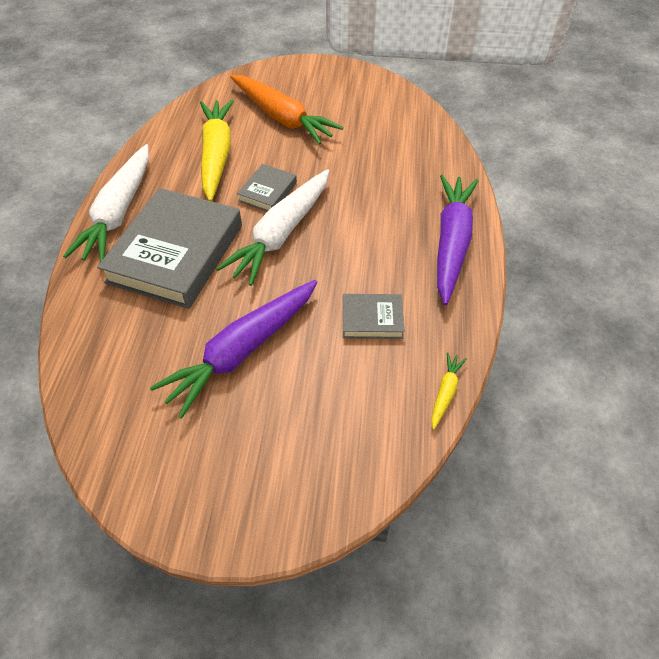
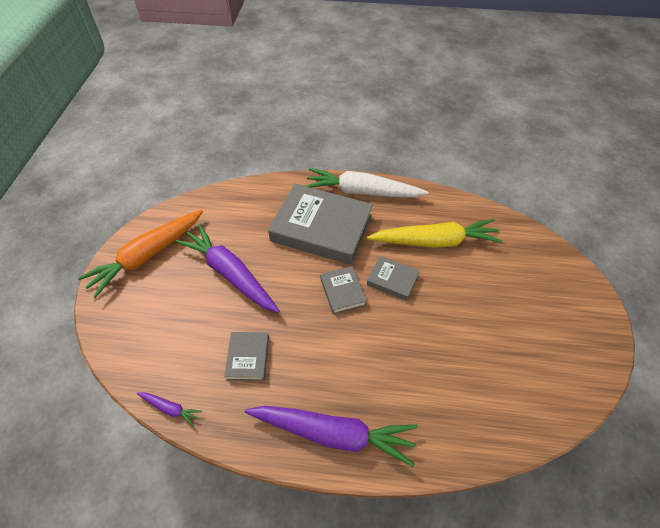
camera: 90 degrees right, 0 degrees up
white carrot [216,169,329,286] -> grey book [320,266,367,314]
orange carrot [230,75,343,145] -> orange carrot moved to [78,210,203,298]
yellow carrot [431,352,467,430] -> purple carrot [137,392,202,427]

